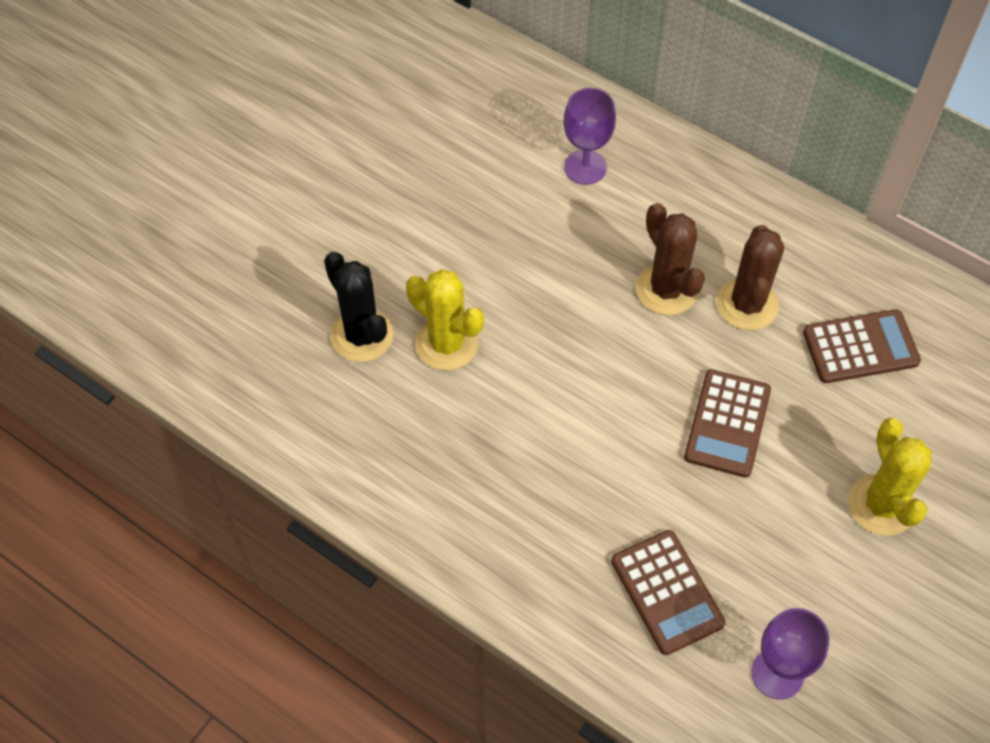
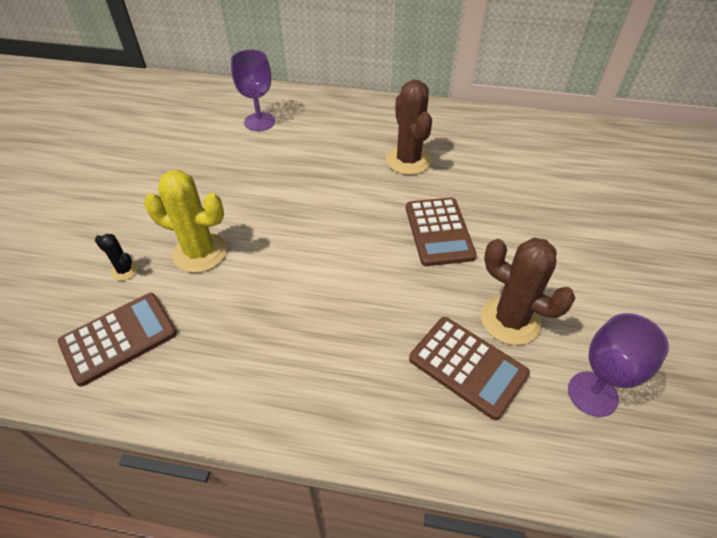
camera: 25 degrees left, 10 degrees down
black cactus [324,252,394,362] -> black cactus [95,234,138,281], size x0.48
brown cactus [636,203,705,315] -> brown cactus moved to [481,238,575,345]
brown calculator [803,309,921,383] -> brown calculator moved to [58,293,177,387]
yellow cactus [848,418,931,536] -> none

